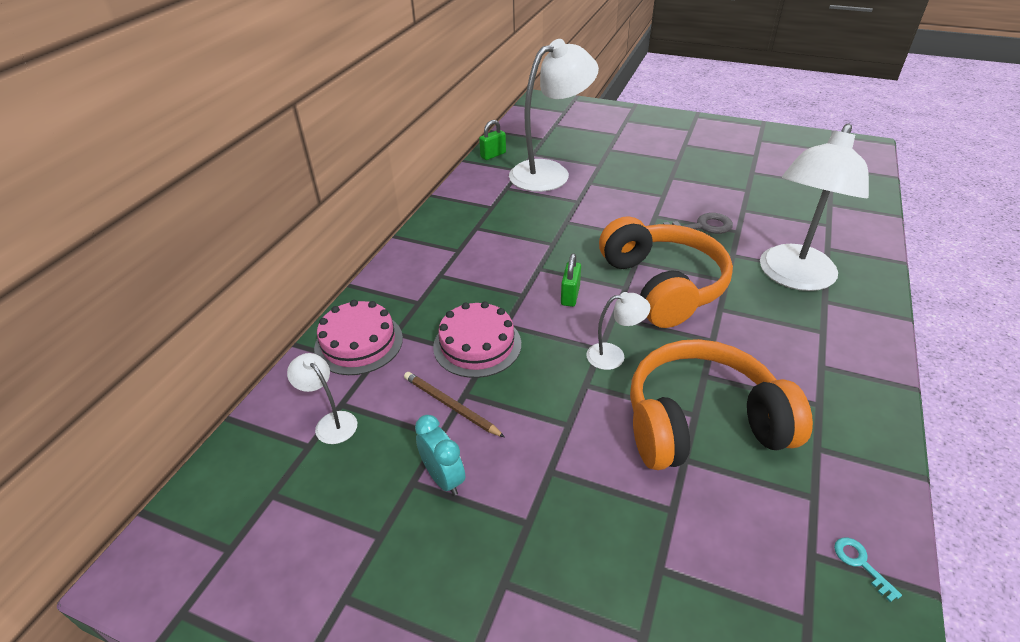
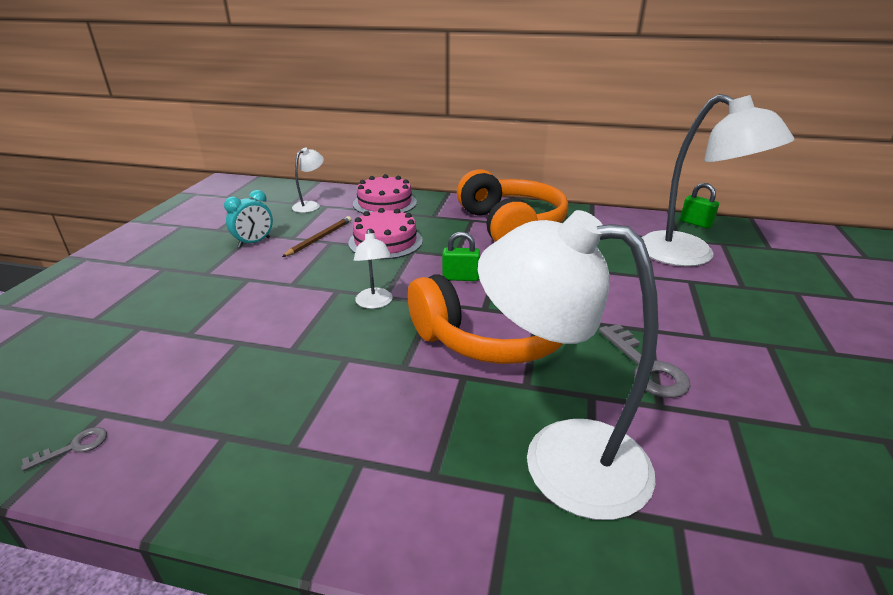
camera: 80 degrees right, 10 degrees down
orange headphones [630,339,813,470] -> orange headphones moved to [457,169,568,242]
turquoise key [834,537,902,602] -> grey key [21,427,107,471]

